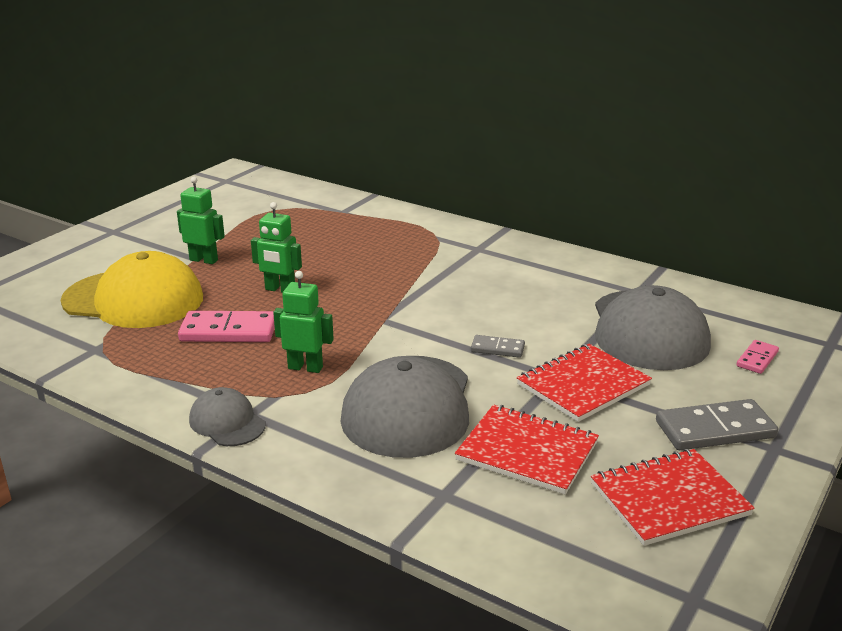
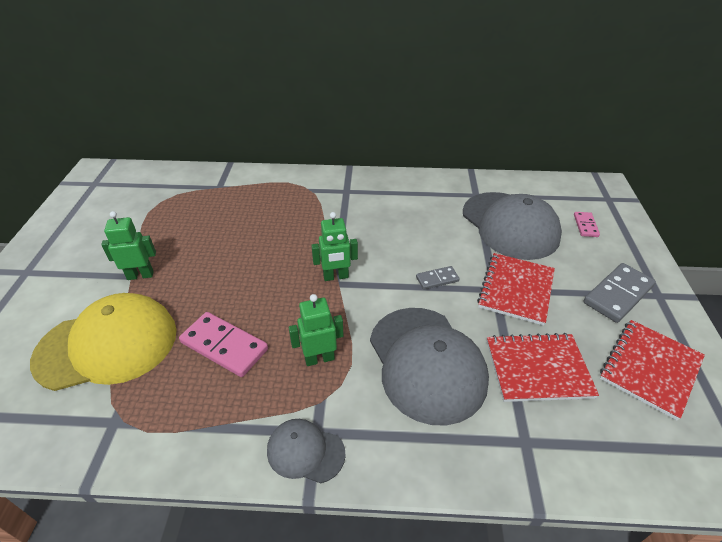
camera: 30 degrees left, 15 degrees up
pink domino [178,311,275,342] -> pink domino turned 60 degrees clockwise [179,312,268,377]
green robot [251,202,302,293] -> green robot moved to [311,212,358,281]

